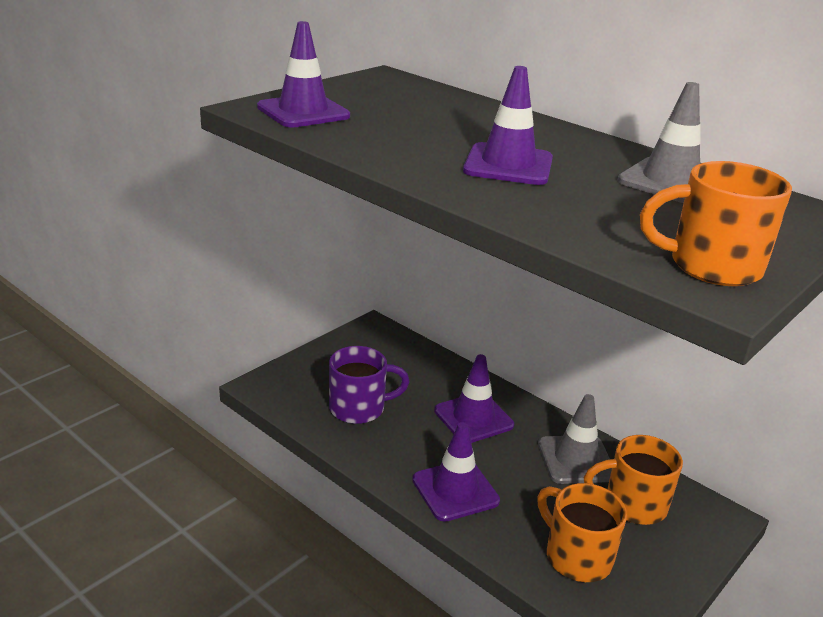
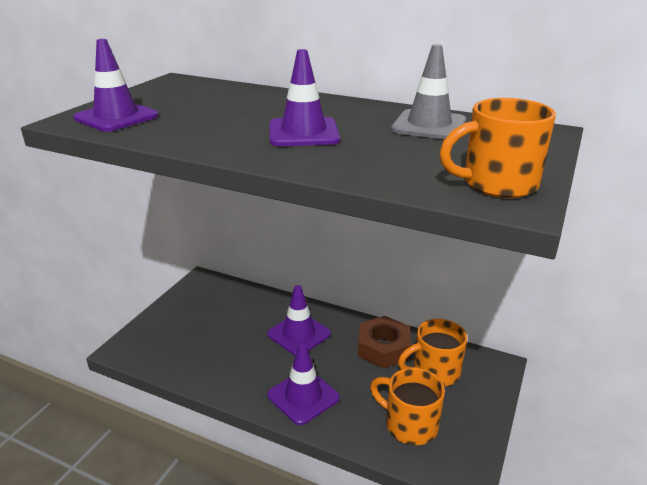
camera: 15 degrees left, 0 degrees up
purple mug [329,346,410,424] -> none
grey traffic cone [538,394,612,484] -> brown nut [358,316,411,369]

